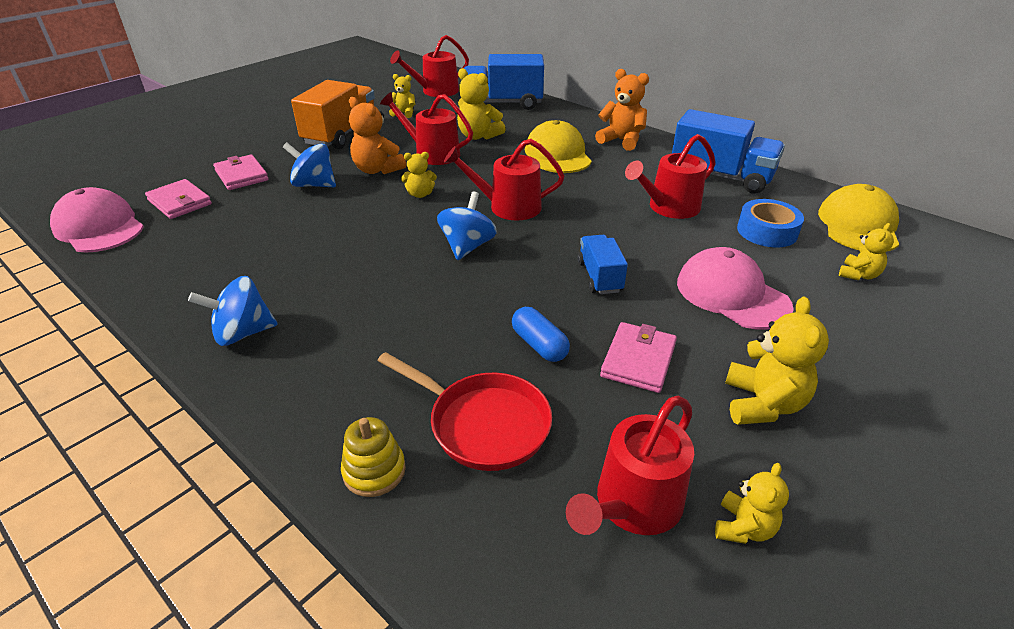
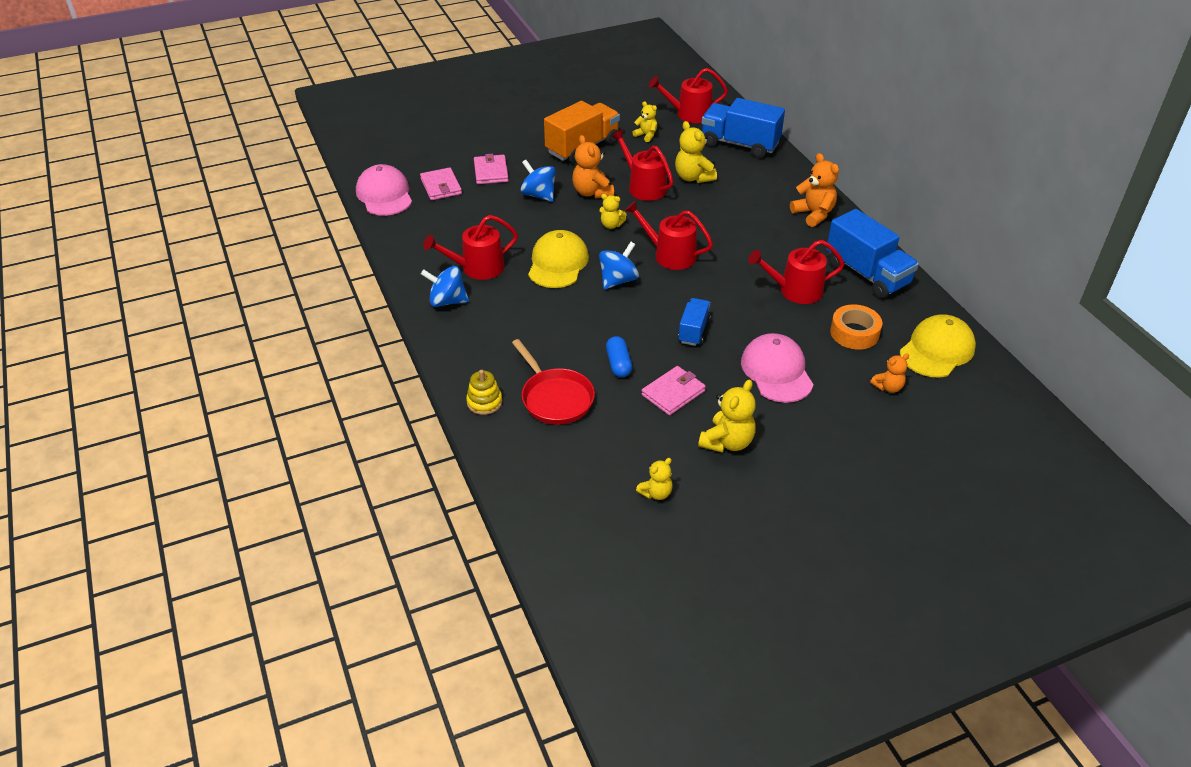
camera: 25 degrees right, 5 degrees up
yellow cap [525,120,592,173] -> yellow cap moved to [528,230,589,288]
red watering can [566,396,694,535] -> red watering can moved to [423,215,518,280]
blue tape [737,199,804,247] -> orange tape [830,305,882,350]
yellow teddy bear [839,223,894,280] -> orange teddy bear [870,354,909,393]

